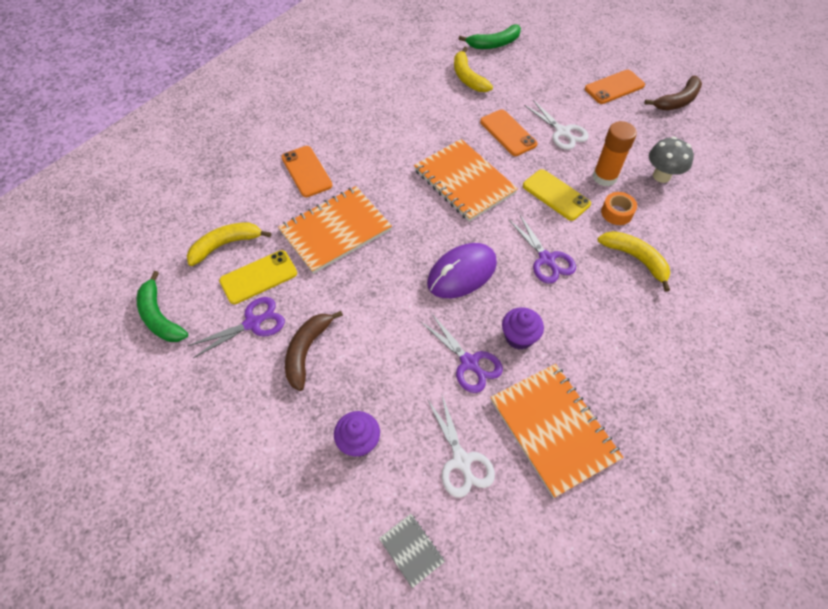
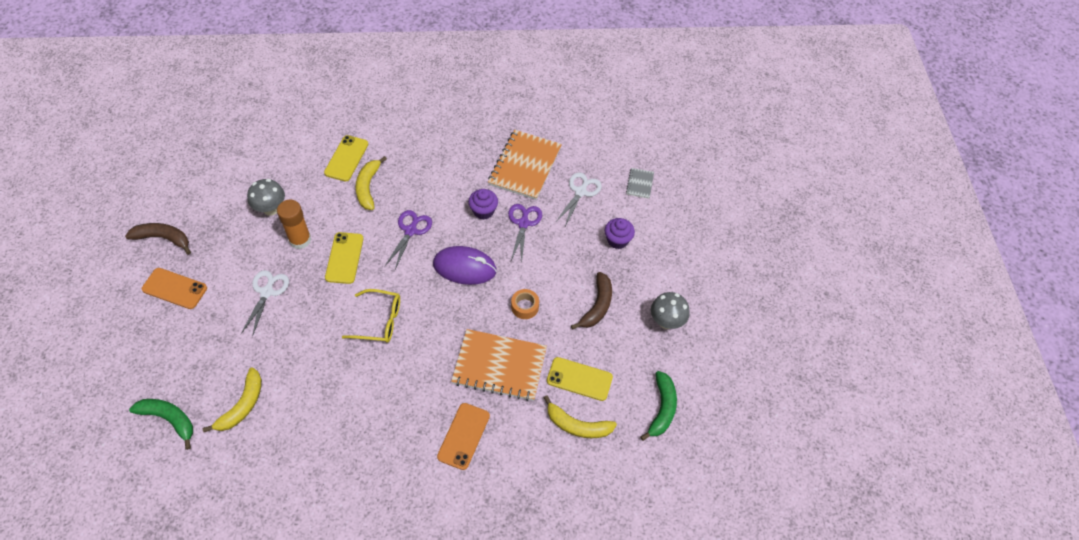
camera: 135 degrees left, 0 degrees up
purple scissors [188,297,285,358] -> none
brown banana [285,311,343,391] -> brown banana turned 45 degrees counterclockwise [571,272,612,329]
orange notebook [414,139,518,222] -> yellow glasses [342,289,400,343]
orange phone [480,109,538,156] -> none
orange tape [601,192,637,225] -> orange tape moved to [511,289,539,319]
none -> yellow phone [324,135,368,181]
none -> grey mushroom [651,292,690,329]

